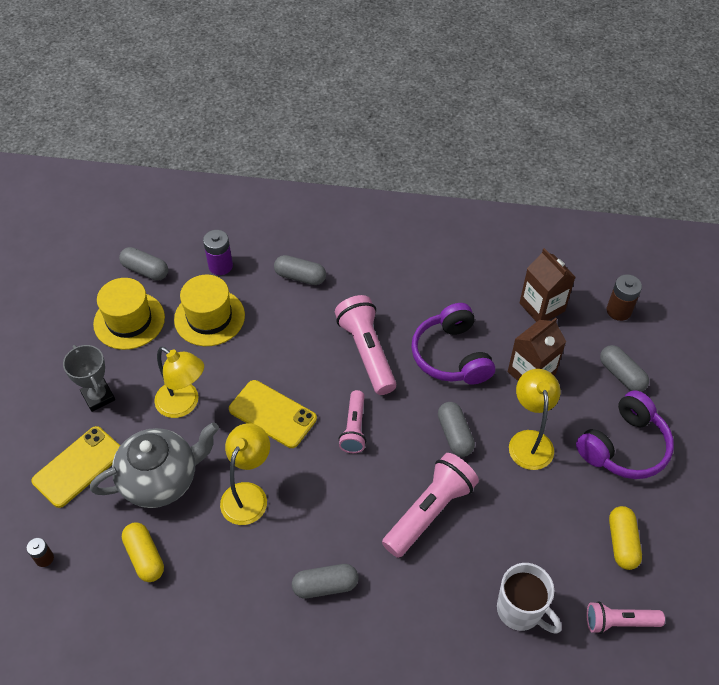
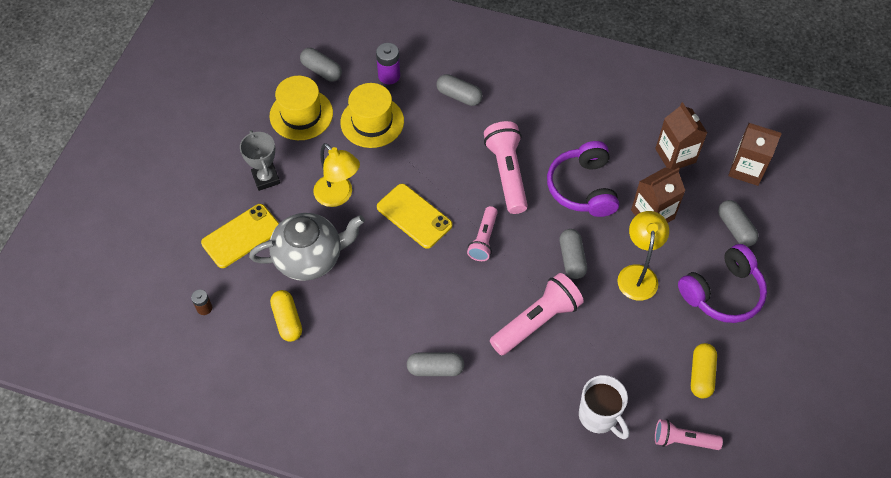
camera: 10 degrees right, 5 degrees up
yellow lamp [220,423,270,525] -> none
brown battery [607,274,642,321] -> brown carton [728,123,782,186]

